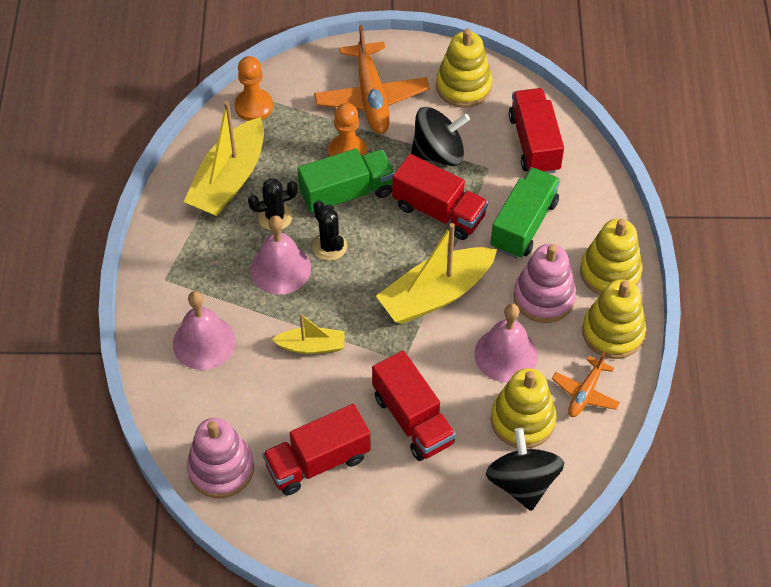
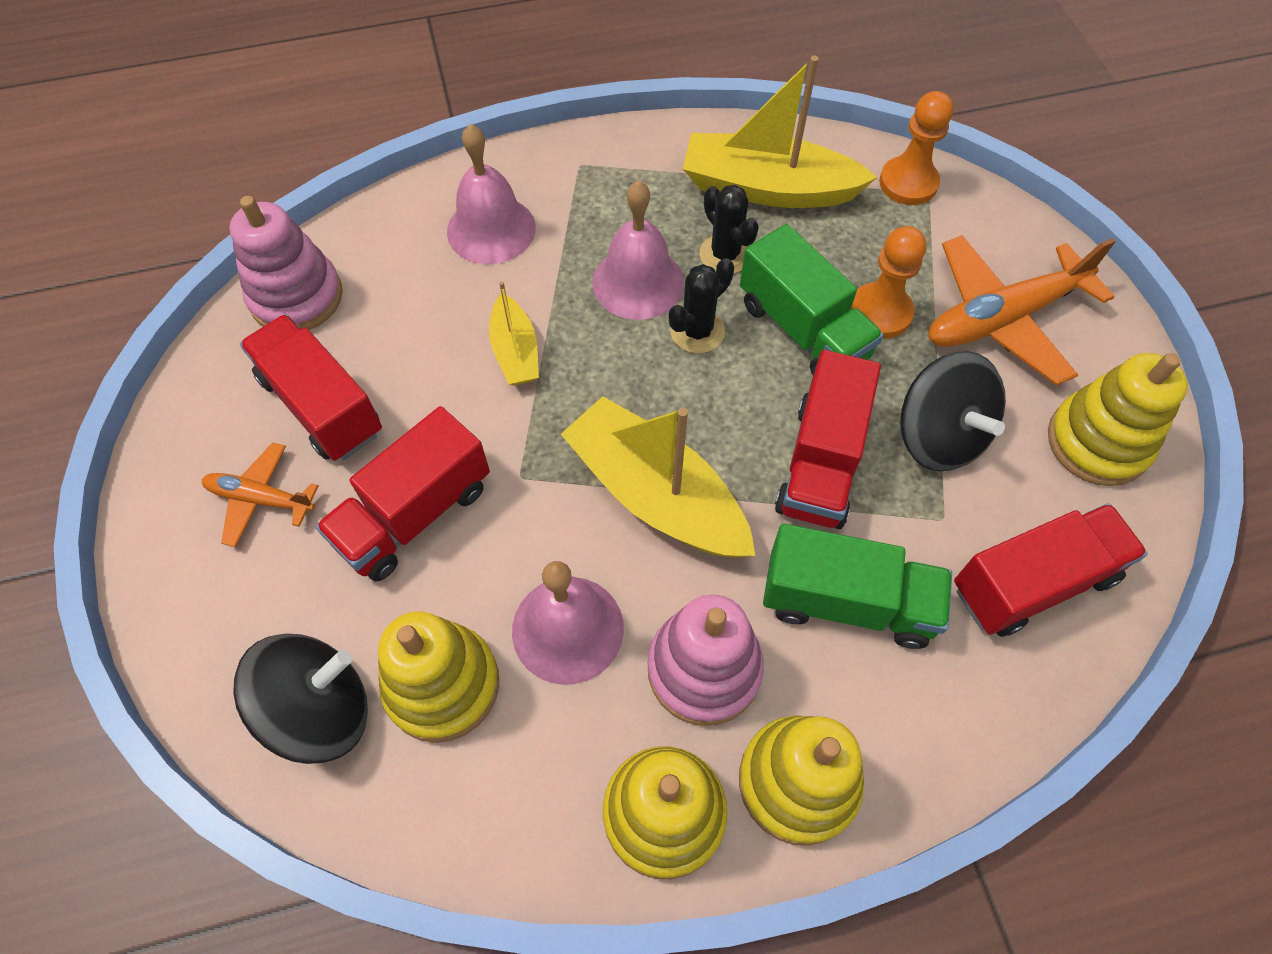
camera: 75 degrees right, 5 degrees up
orange plane [552,352,620,417] -> orange plane moved to [202,442,318,547]

